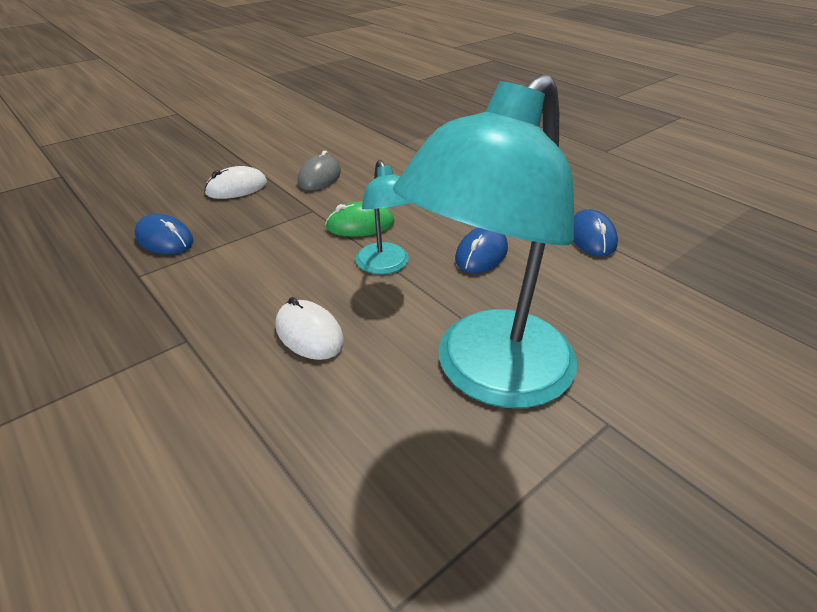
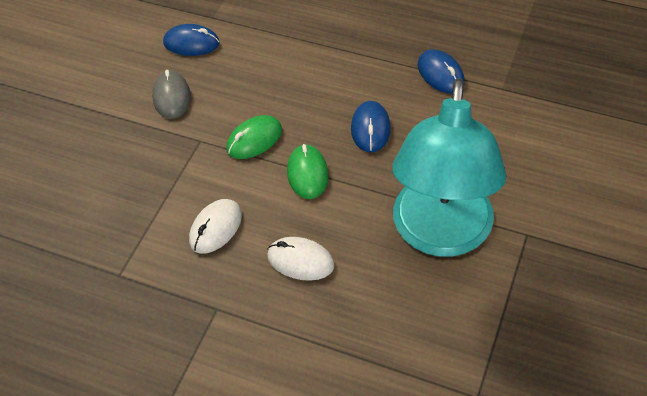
camera: 25 degrees left, 15 degrees up
blue mouse [135,214,193,254] -> blue mouse moved to [163,24,219,56]
white mouse [204,166,267,199] -> white mouse moved to [189,199,242,254]
turquoise lamp [355,160,411,274] -> green mouse [287,144,329,199]

